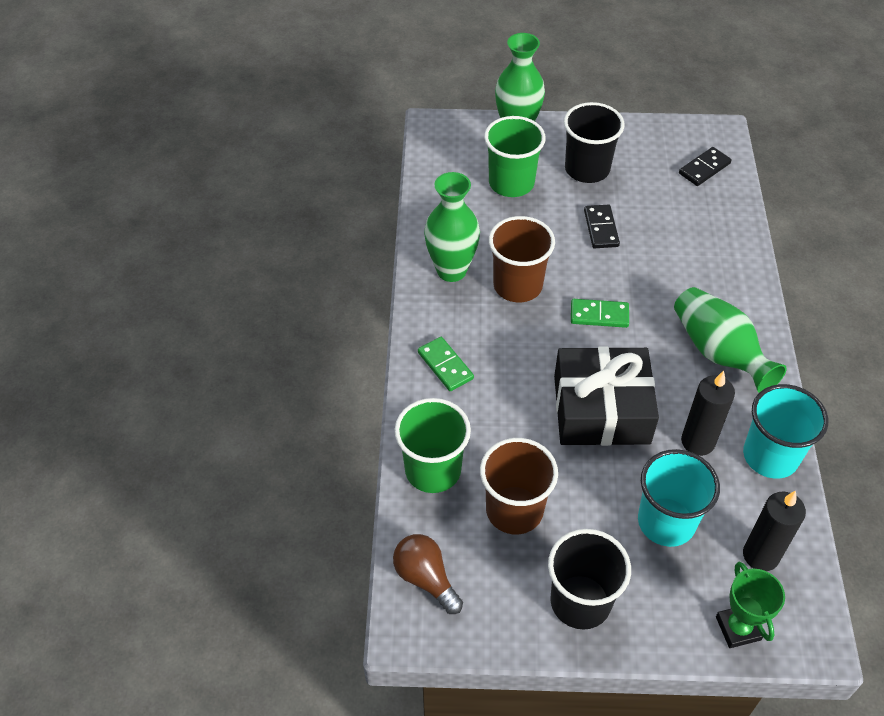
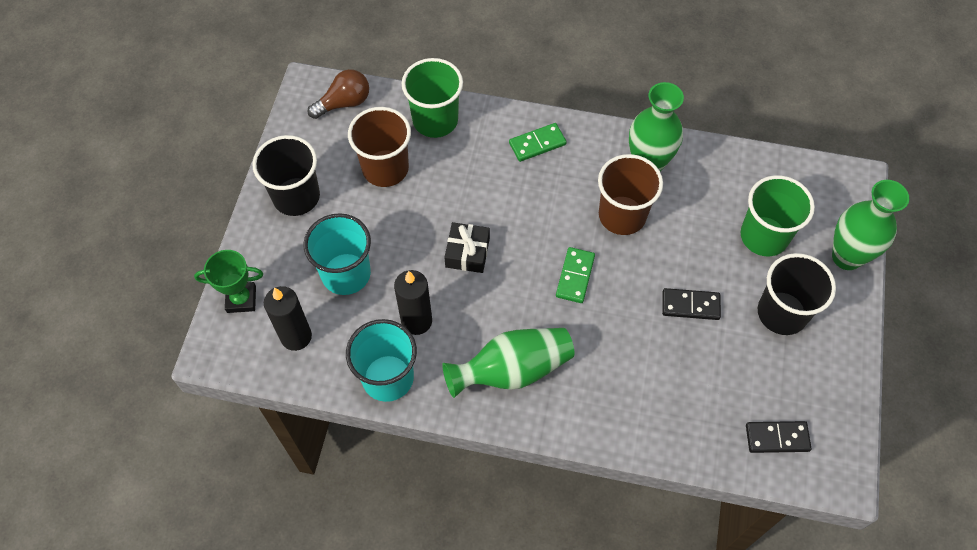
camera: 100 degrees right, 10 degrees up
black gift [554,347,659,446] -> black gift [444,222,490,273], size x0.50
black domino [679,147,732,186] -> black domino turned 60 degrees counterclockwise [746,421,812,453]

